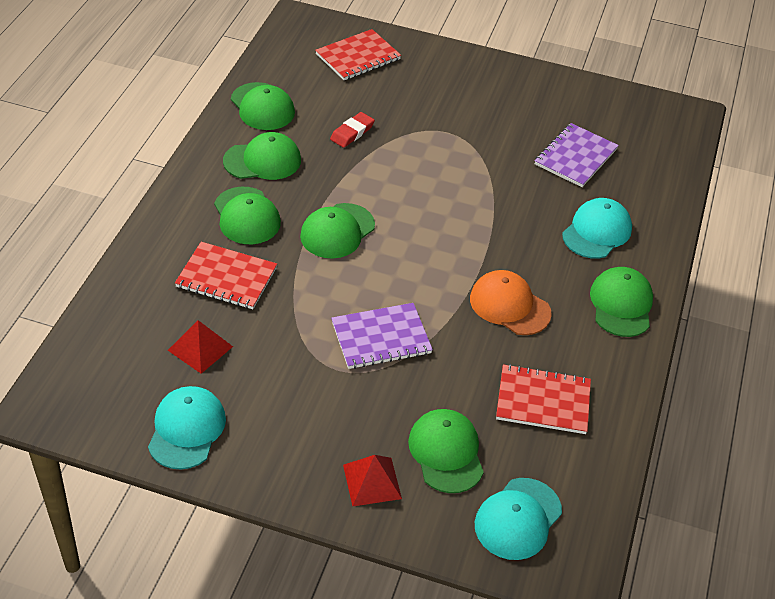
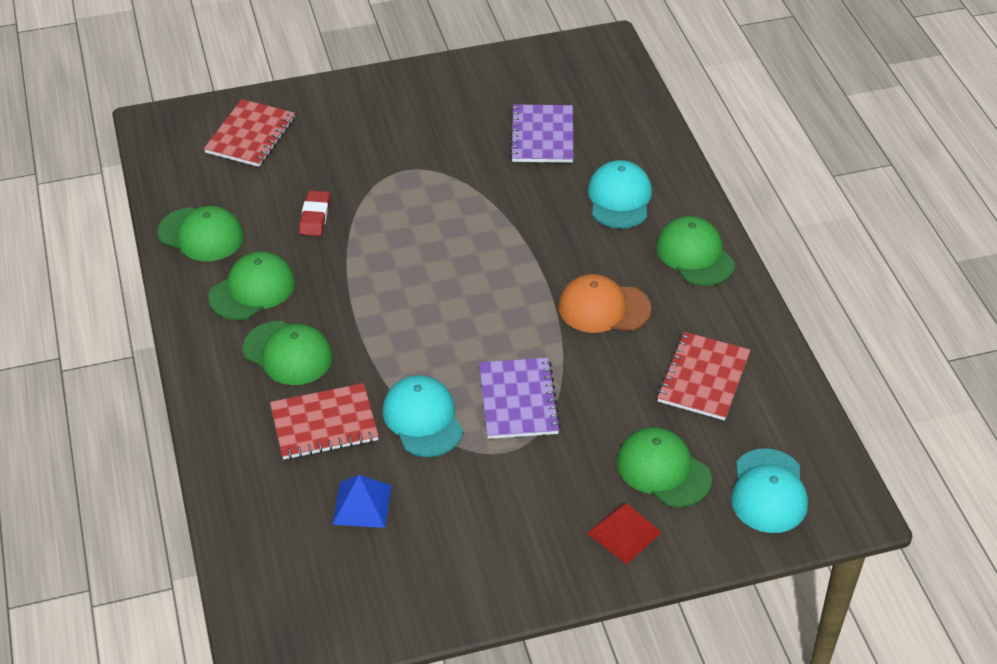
camera: 30 degrees left, 0 degrees up
turquoise cap [148,386,226,469] -> turquoise cap moved to [383,375,463,457]
red pyramid [168,320,233,374] -> blue pyramid [332,475,391,528]
green cap [300,203,375,259] -> none
purple notebook [331,303,433,369] -> purple notebook turned 45 degrees counterclockwise [479,358,561,439]
red notebook [496,364,591,434] -> red notebook turned 45 degrees counterclockwise [657,332,751,420]

